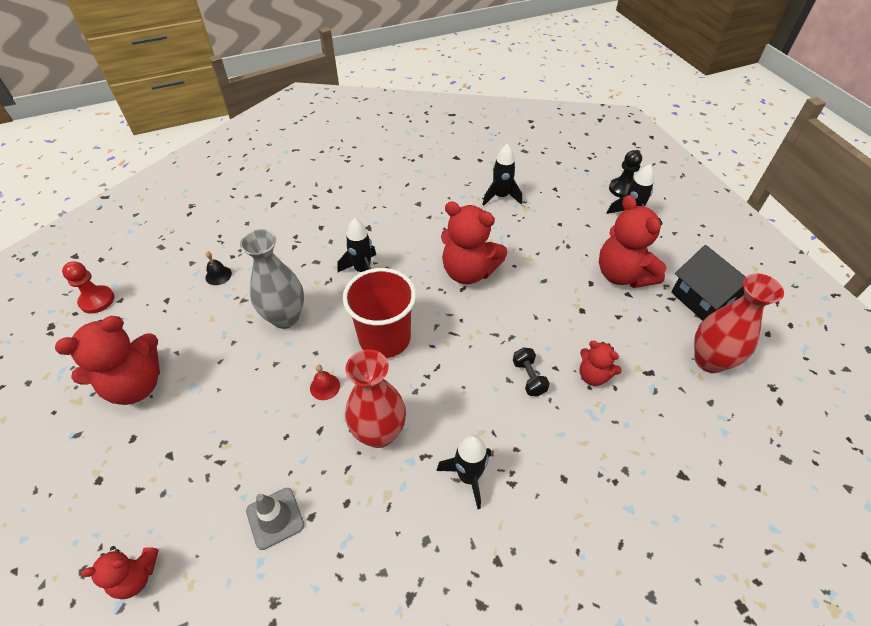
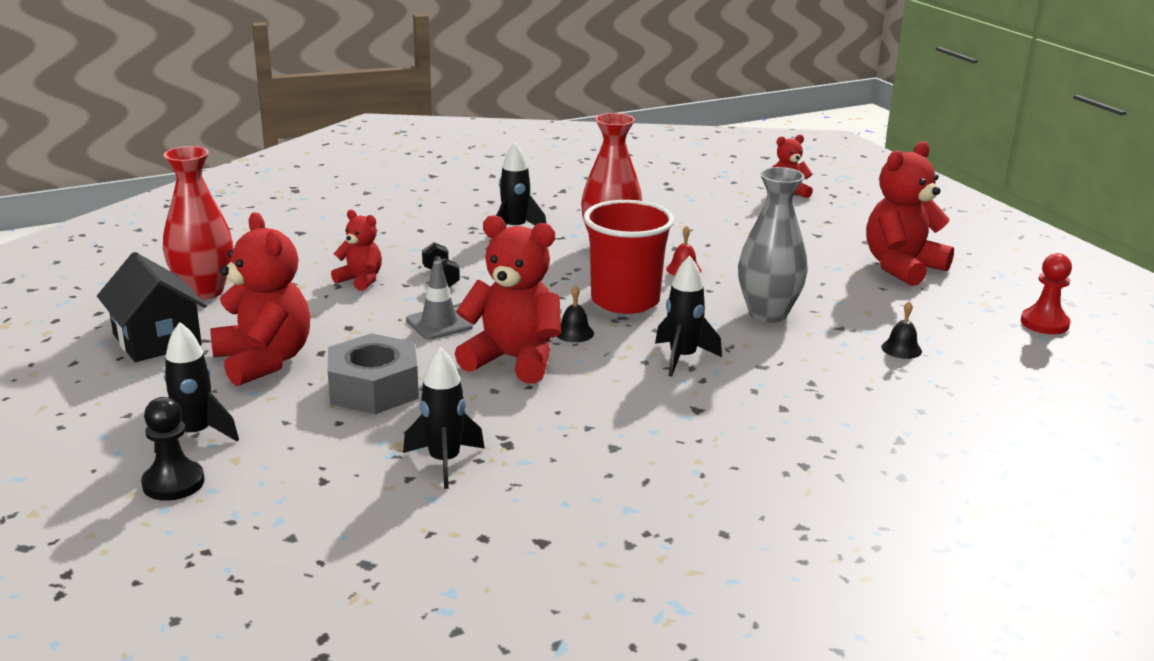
camera: 175 degrees right, 25 degrees down
grey traffic cone [246,488,304,550] -> grey traffic cone moved to [406,261,473,340]
none -> grey nut [328,333,419,414]
none -> black bell [556,285,594,342]

